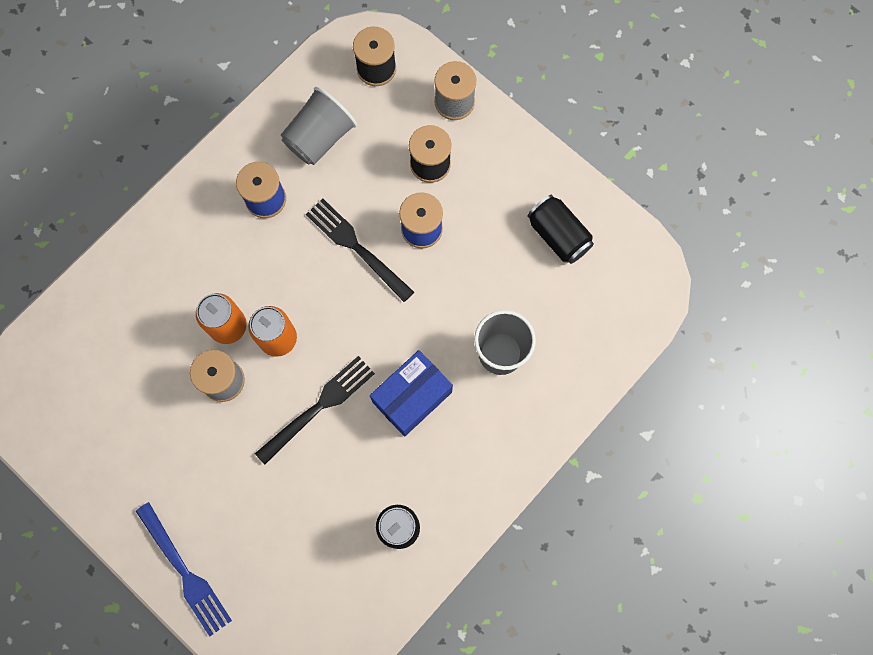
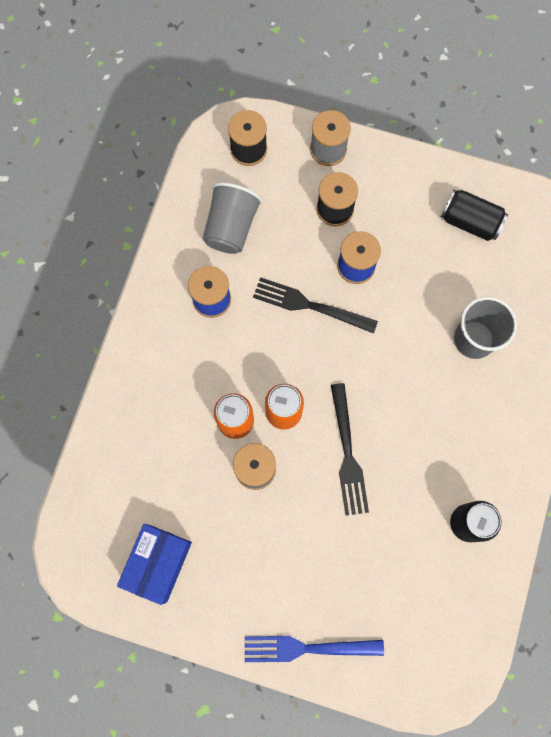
camera: 25 degrees left, 0 degrees up
blue fork [136,502,232,637] -> blue fork turned 150 degrees clockwise [245,636,384,662]
black fork [255,356,375,465] -> black fork turned 150 degrees clockwise [331,383,369,516]
blue box [370,350,453,437] -> blue box moved to [117,524,192,605]

